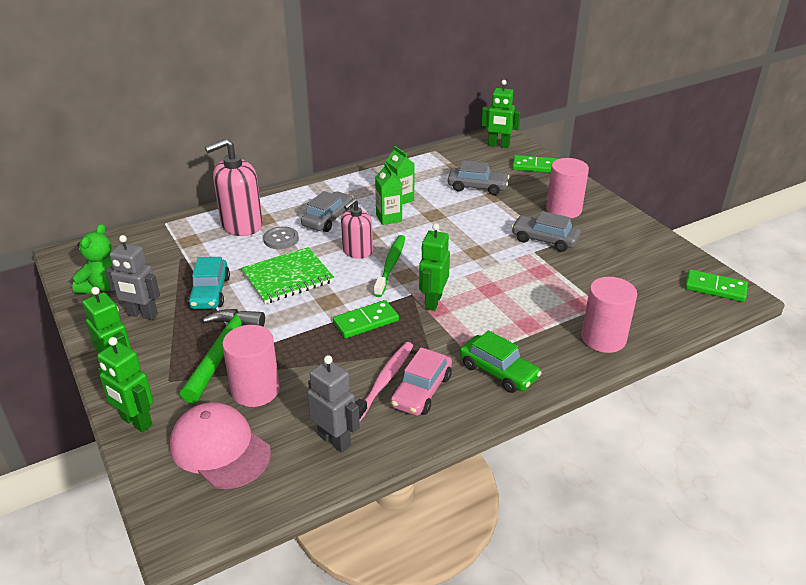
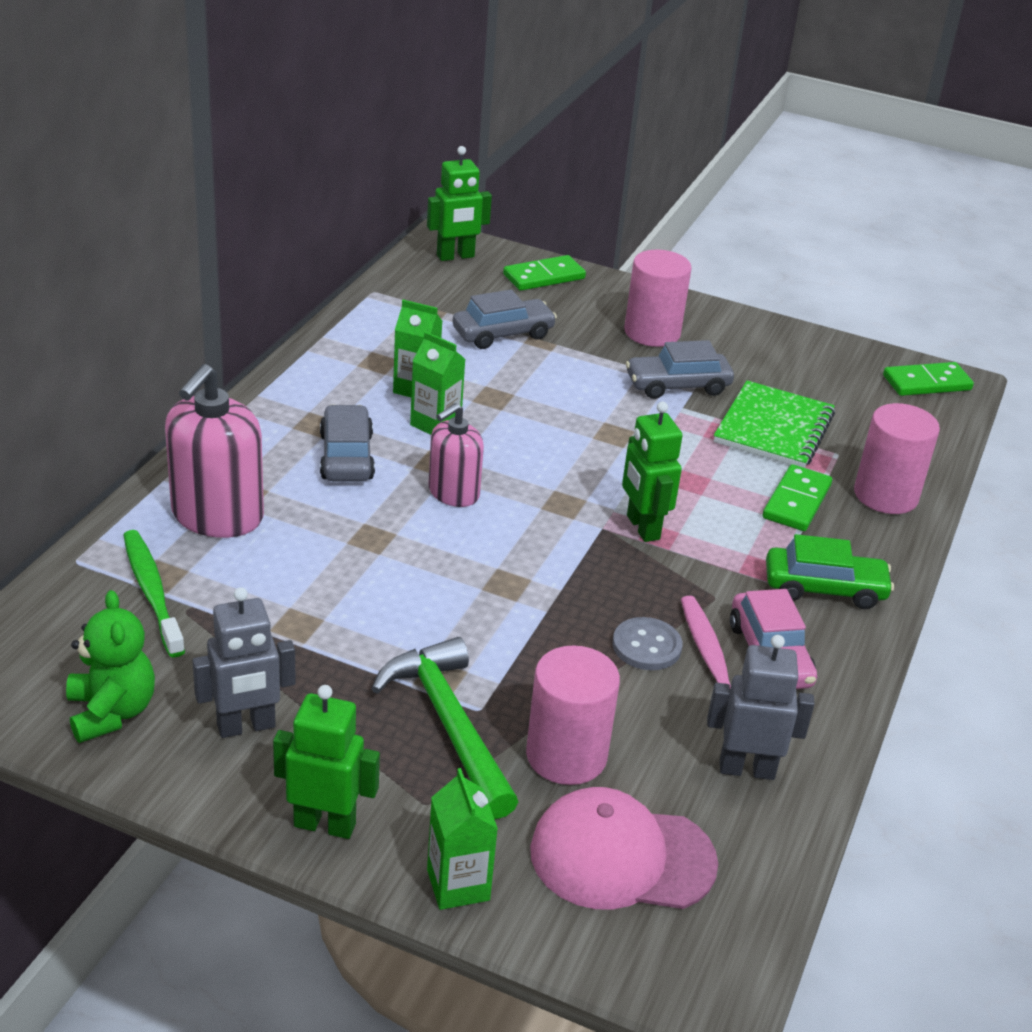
camera: 40 degrees left, 0 degrees up
green robot [97,337,153,432] -> green carton [427,768,498,910]
turquoise car [188,257,230,309] -> none
green notebook [241,247,334,304] -> green notebook moved to [714,381,835,468]
grey button [263,227,299,249] -> grey button moved to [613,617,682,670]
green domino [333,300,399,338] -> green domino moved to [763,464,832,531]
pink soap dispenser [341,198,373,259] -> pink soap dispenser turned 45 degrees clockwise [428,403,484,507]
green toothbrush [374,235,405,297] -> green toothbrush moved to [123,530,185,658]

